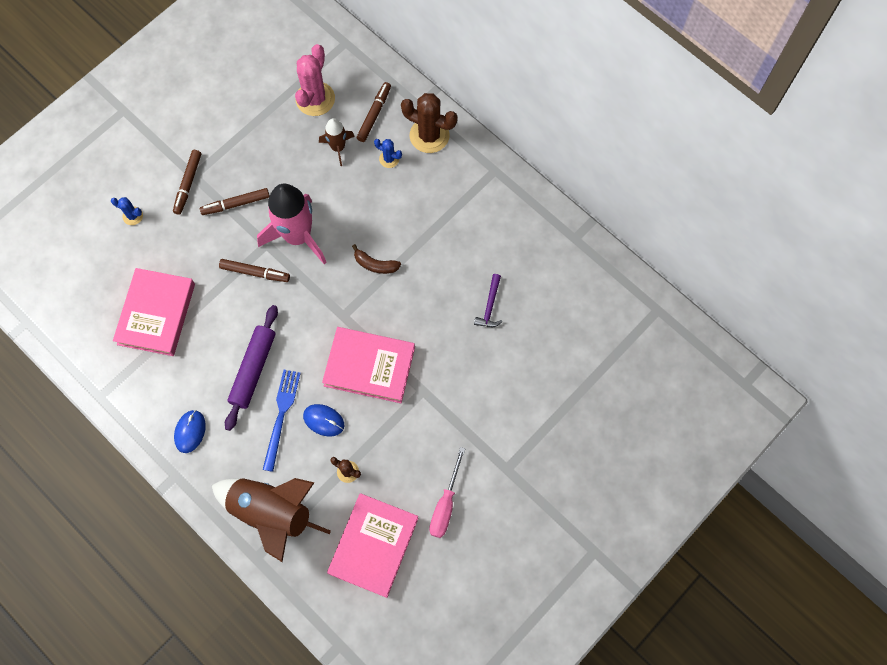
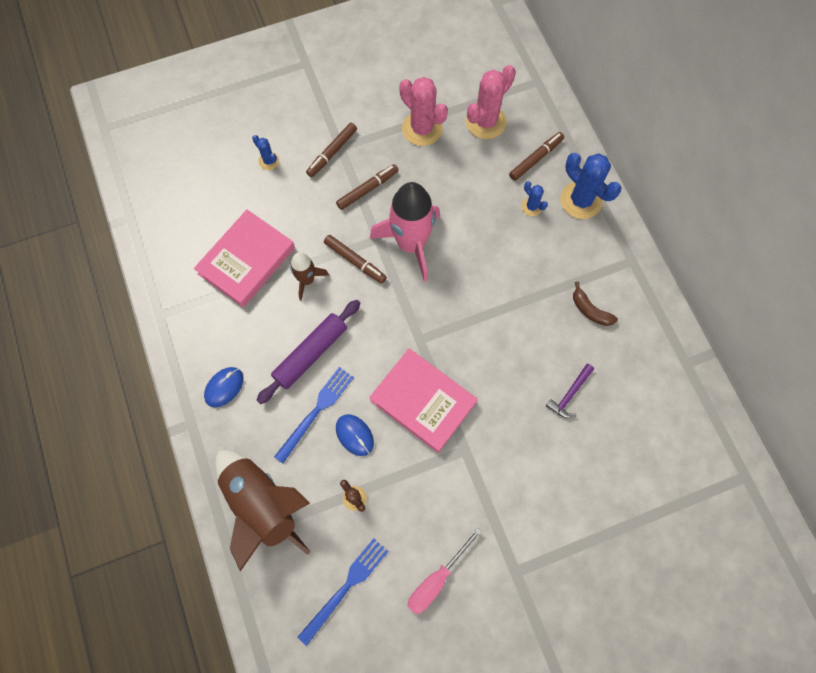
camera: 25 degrees right, 0 degrees up
brown marker [200,188,270,215] -> brown marker turned 135 degrees clockwise [336,164,399,210]
brown rocket [319,118,355,166] -> brown rocket moved to [290,252,329,301]
pink book [327,493,418,598] -> blue fork [298,538,389,646]
brown banana [352,244,401,274] -> brown banana moved to [573,281,618,326]
brown cactus [401,93,457,153] -> blue cactus [560,153,622,219]
none -> pink cactus [399,77,448,146]

